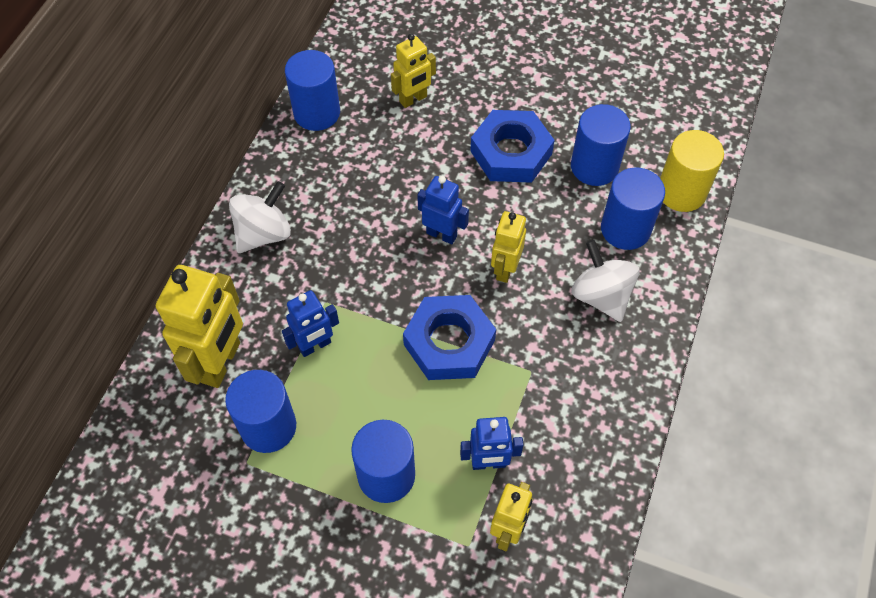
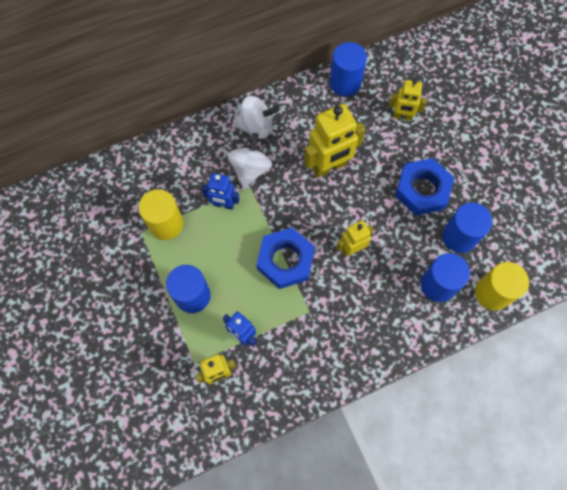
camera: 45 degrees right, 10 degrees up
yellow robot [156,265,243,388] -> yellow robot moved to [304,104,366,178]
blue cylinder [225,370,296,453] -> yellow cylinder [138,189,183,240]
blue robot [417,176,469,244] -> none
white spinning top [571,240,639,322] -> white spinning top moved to [227,133,272,188]

